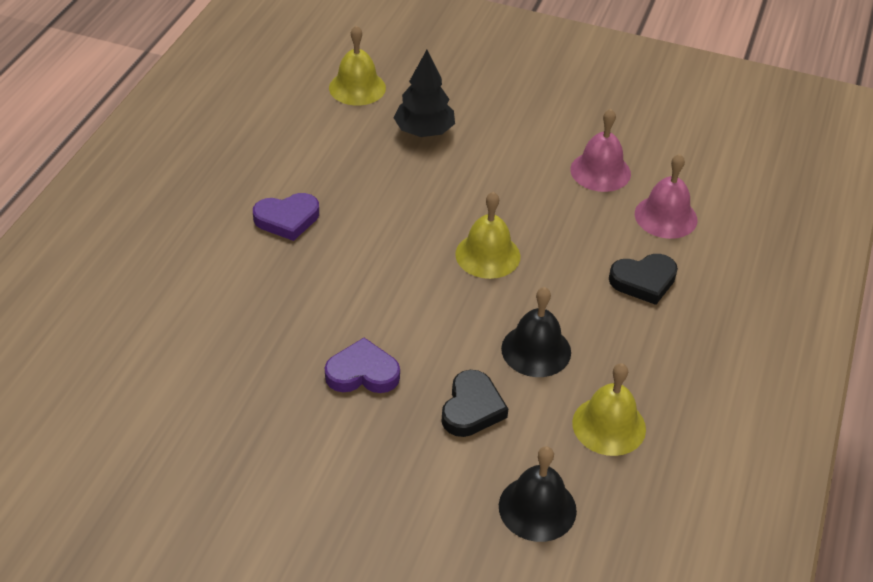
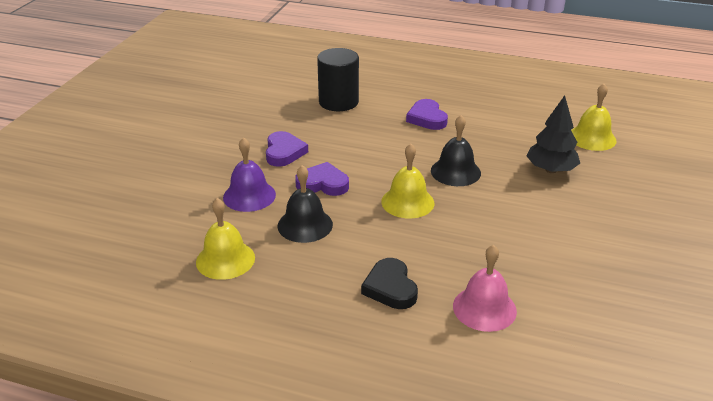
camera: 90 degrees right, 10 degrees down
black heart [442,370,508,437] -> purple bell [223,137,276,212]
black bell [499,446,577,542] -> black bell moved to [431,115,481,186]
pink bell [570,109,631,192] -> none
none -> purple heart [295,162,349,196]
none -> black cylinder [317,48,359,111]

